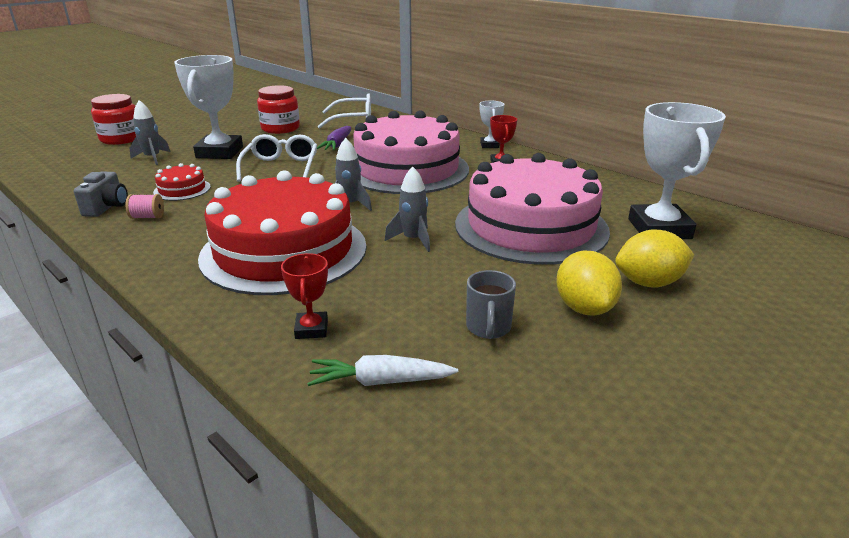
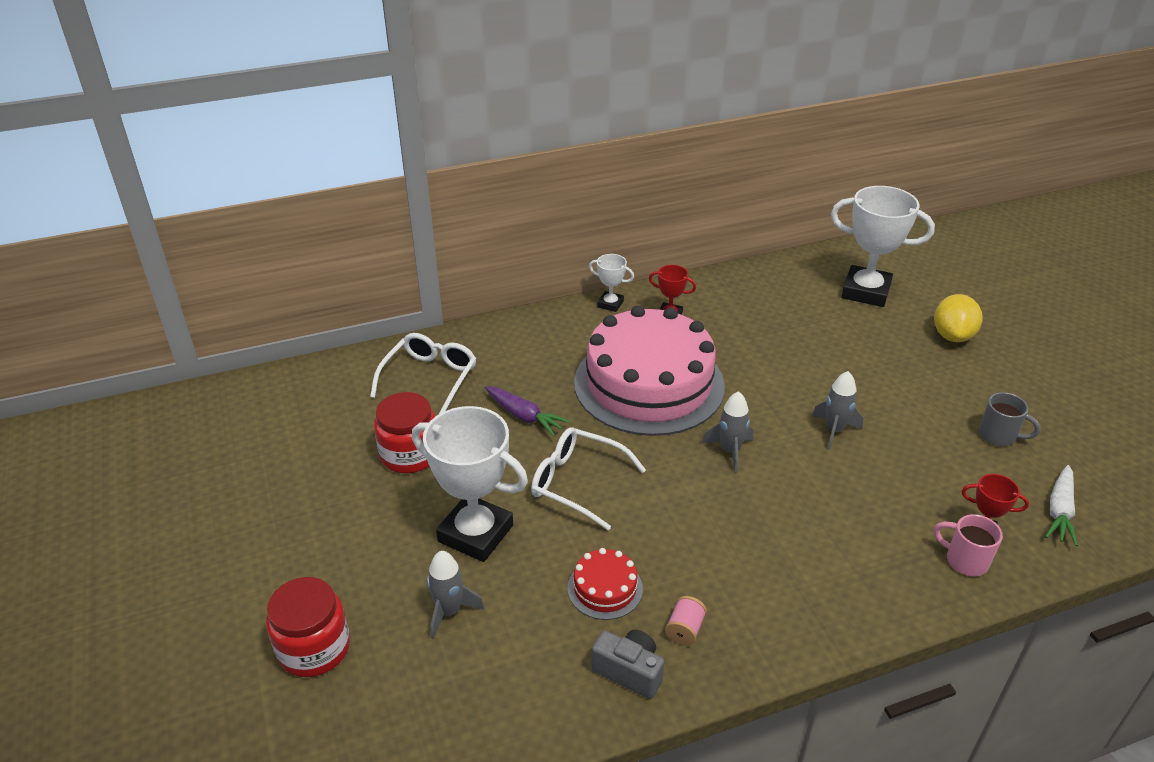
camera: 65 degrees left, 10 degrees up
red cake [198,170,367,295] -> none
pink cake [455,153,610,265] -> none
yellow lemon [556,250,622,315] -> none
none -> pink mug [934,514,1003,577]

